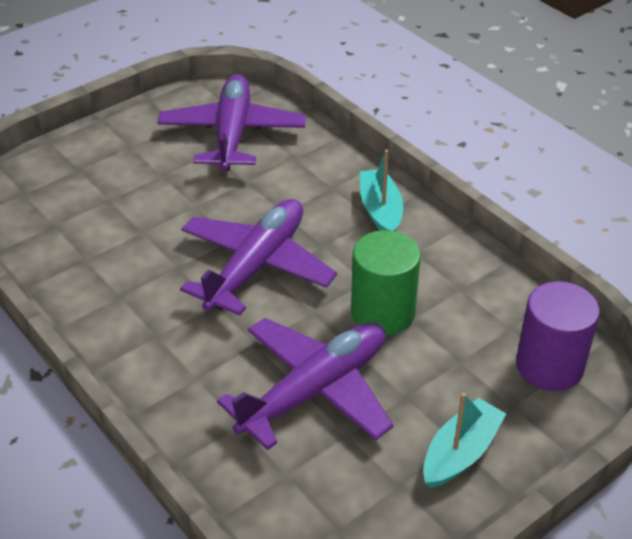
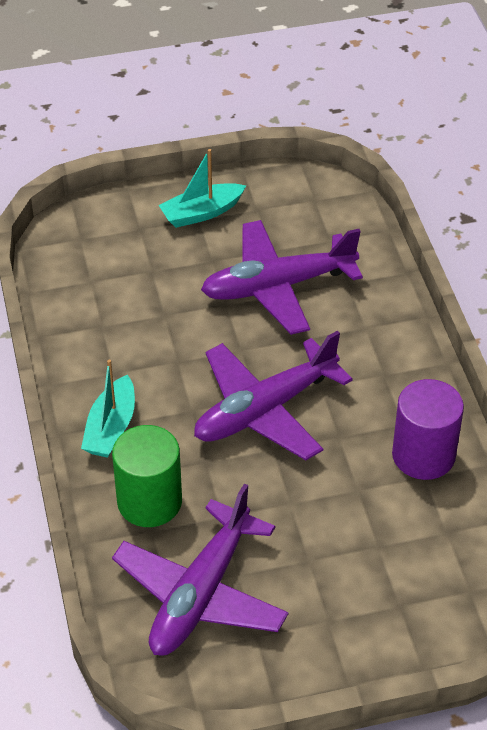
camera: 155 degrees left, 5 degrees up
green cylinder [351,230,421,335] -> green cylinder moved to [112,425,182,527]
purple cylinder [516,281,600,391] -> purple cylinder moved to [392,379,464,480]

